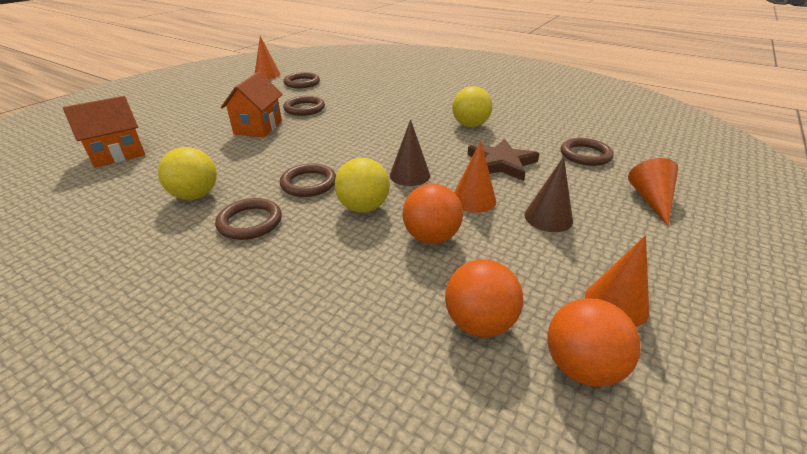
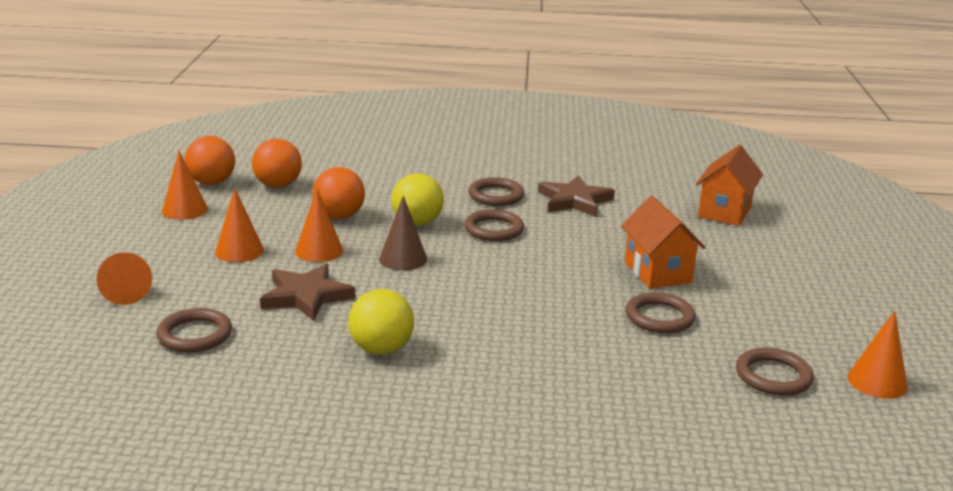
camera: 150 degrees right, 10 degrees down
yellow ball [158,147,217,200] -> brown star [538,175,615,217]
brown cone [524,157,573,232] -> orange cone [215,188,264,262]

